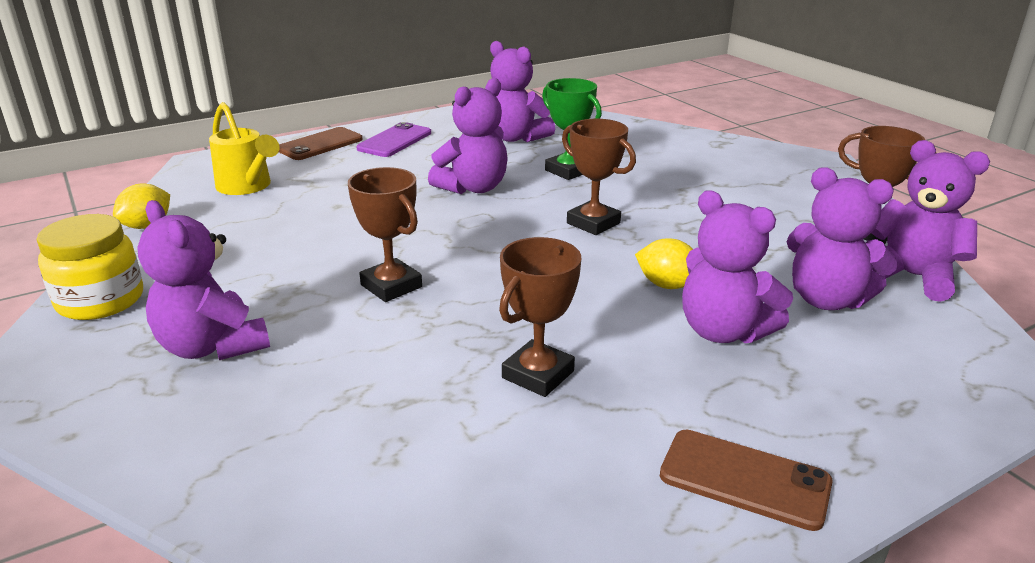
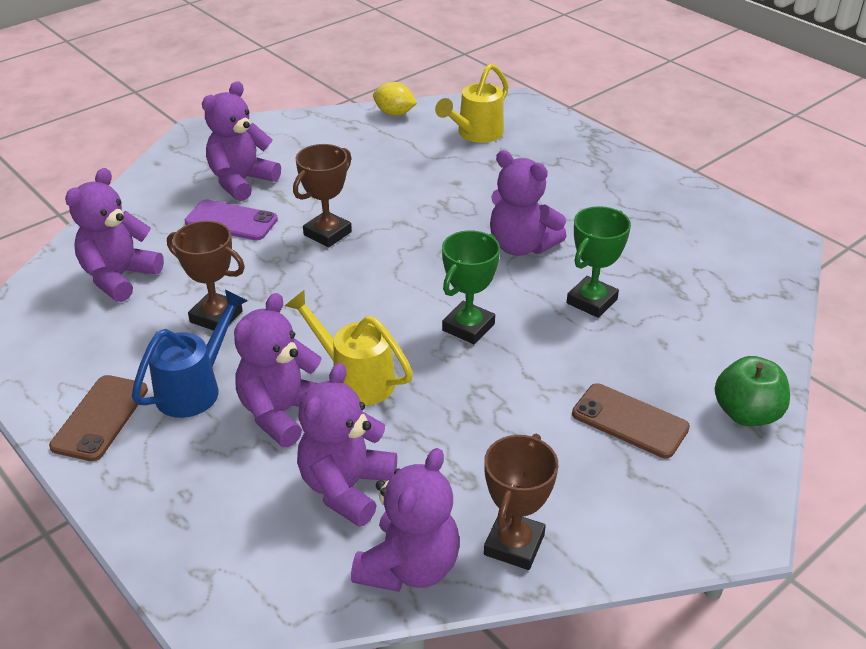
camera: 80 degrees right, 10 degrees up
yellow jar [37,214,143,320] -> none
brown phone [279,127,363,160] -> brown phone moved to [572,383,690,458]
purple phone [356,122,431,157] -> purple phone moved to [185,199,278,240]
purple teddy bear [490,41,555,142] -> purple teddy bear moved to [65,168,164,302]
brown trophy [562,119,636,235] -> green trophy [442,230,500,344]
yellow lemon [635,238,693,289] -> yellow watering can [285,290,413,406]
none -> blue watering can [132,289,248,418]
none -> green apple [715,356,790,426]

